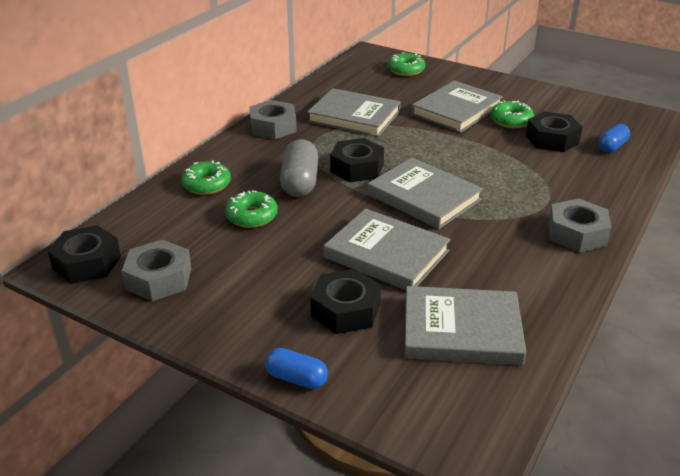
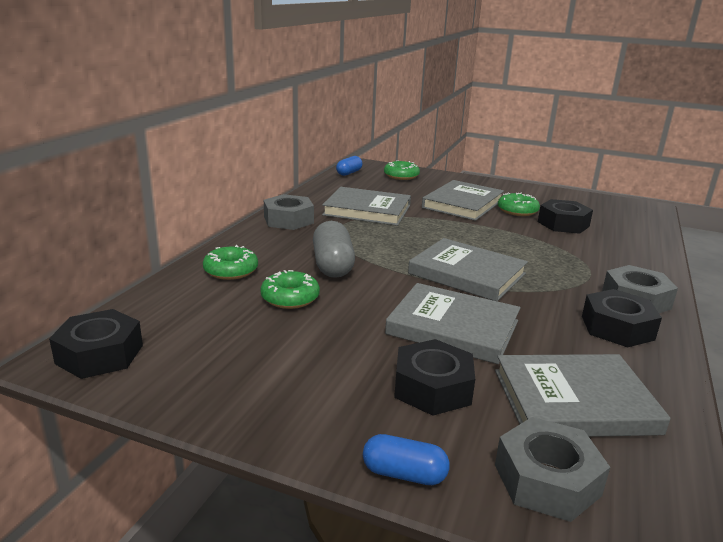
camera: 10 degrees left, 10 degrees down
grey nut [122,239,192,301] -> grey nut moved to [495,417,610,522]
black nut [330,138,384,182] -> black nut moved to [582,289,662,348]
blue capsule [598,124,630,153] -> blue capsule moved to [336,156,362,176]

